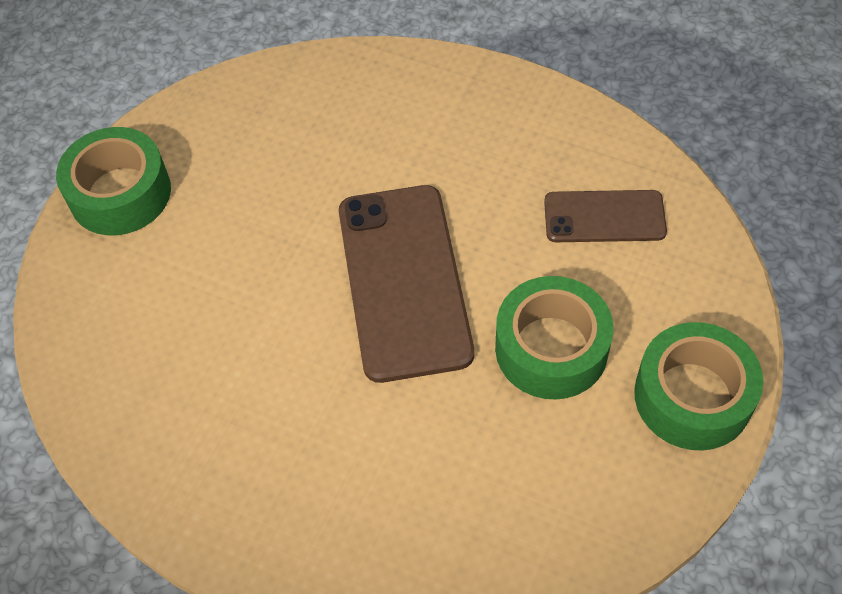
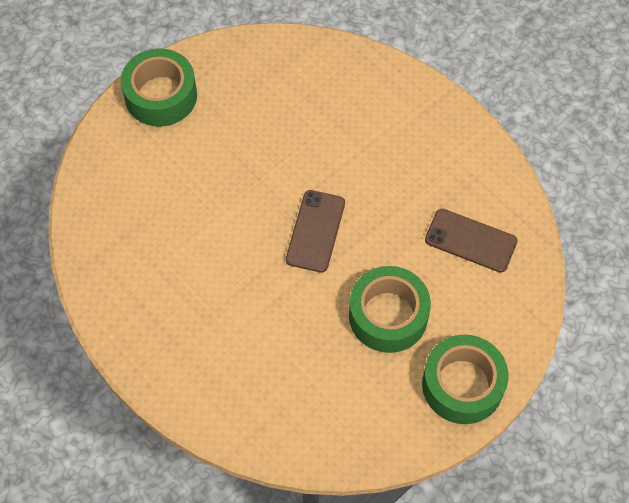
camera: 20 degrees right, 5 degrees up
brown phone [339,185,474,383] -> brown phone [286,190,345,273], size x0.56

